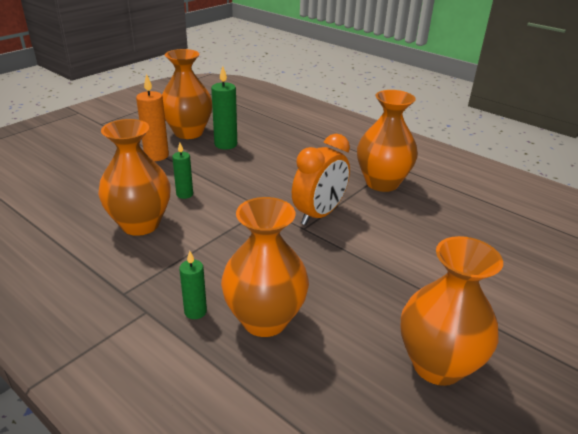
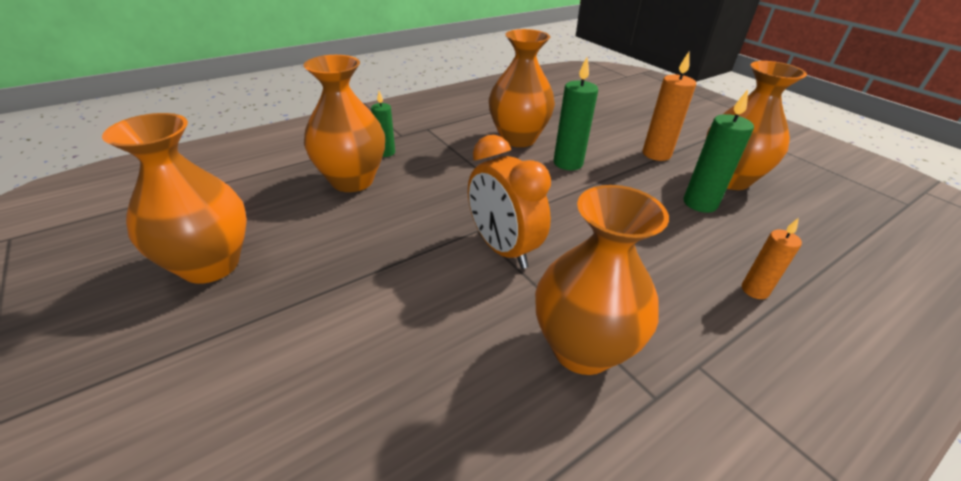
camera: 105 degrees right, 5 degrees up
green candle [172,142,193,199] -> green candle [554,57,598,170], size x1.61
none -> orange candle [742,218,802,299]

